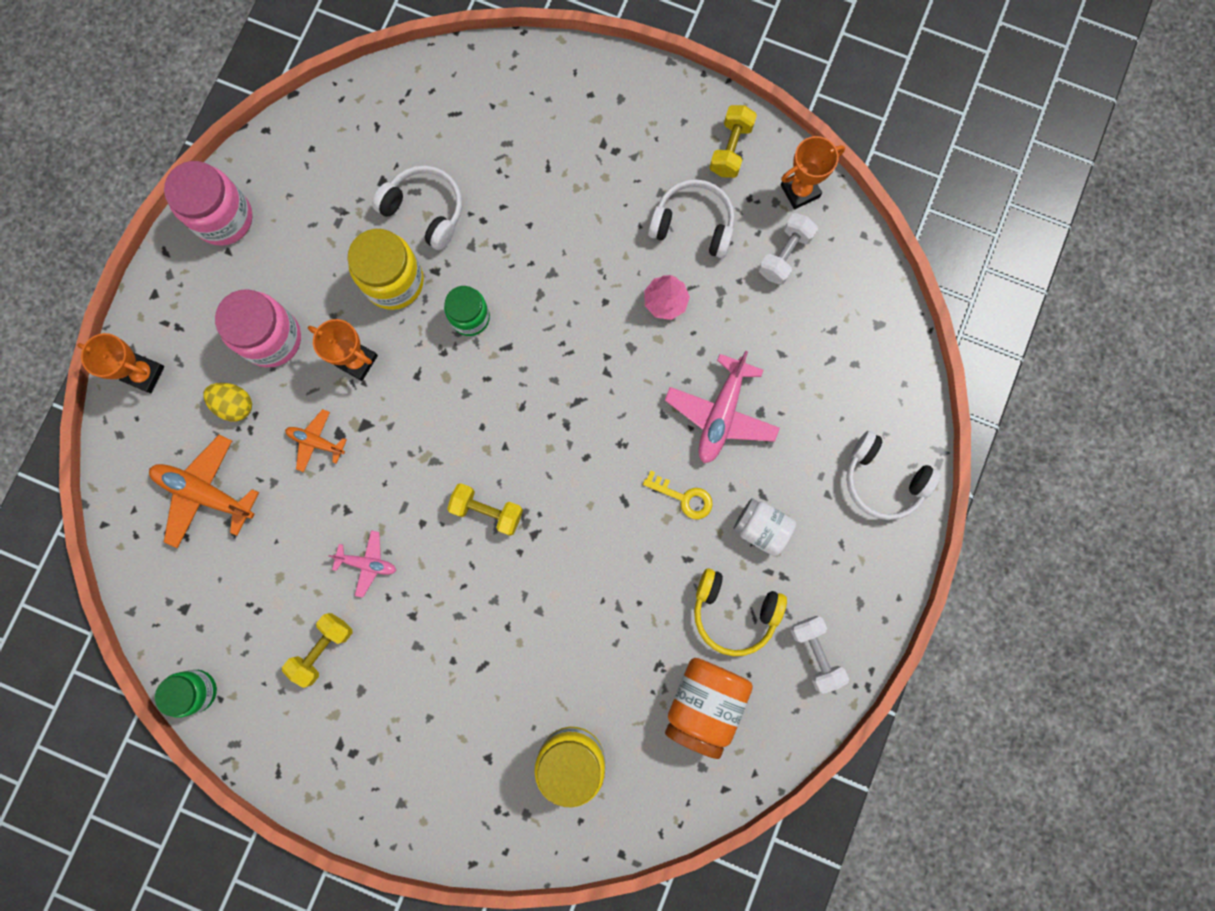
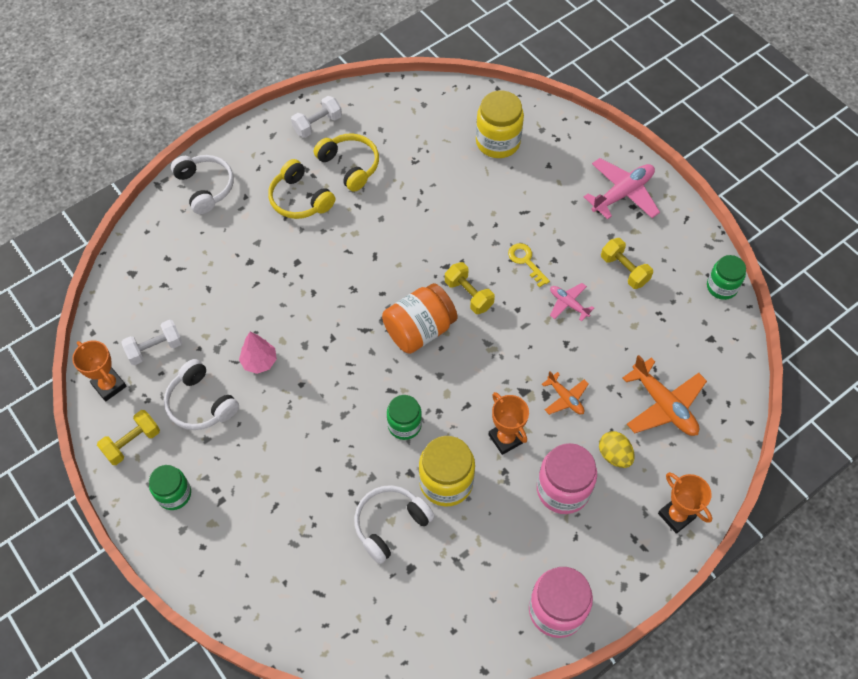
camera: 150 degrees left, 20 degrees down
yellow dumbbell [282,613,352,688] -> yellow dumbbell turned 75 degrees clockwise [601,238,653,289]
white headphones [372,165,462,250] -> white headphones turned 75 degrees clockwise [354,485,435,564]
yellow key [643,470,713,520] -> yellow key moved to [508,243,550,288]
pink plane [665,351,780,463] -> pink plane moved to [584,158,660,219]
orange jar [665,658,753,759] -> orange jar moved to [382,283,457,354]
white jar [733,498,796,557] -> yellow headphones [268,159,335,219]
orange trophy [781,136,845,210] -> orange trophy turned 45 degrees clockwise [72,340,127,401]
white dumbbell [790,616,849,694] -> white dumbbell turned 45 degrees clockwise [291,96,342,138]
none -> green jar [149,465,191,510]

